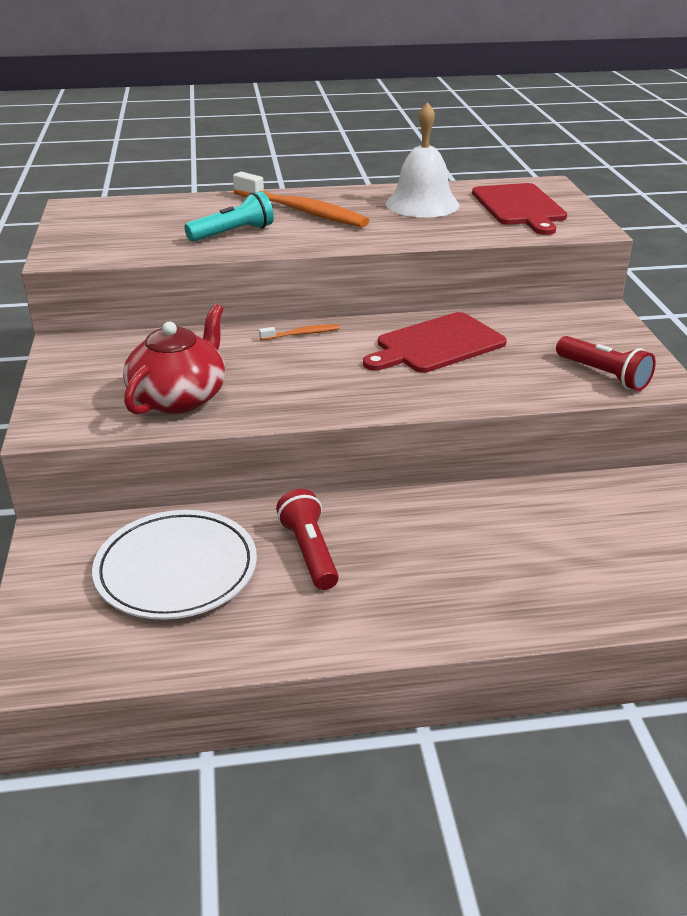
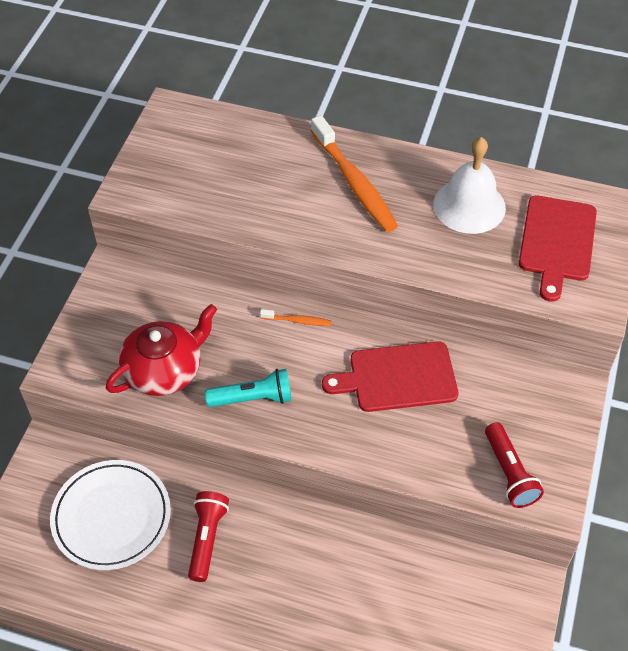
camera: 25 degrees right, 20 degrees up
turquoise flashlight [184,191,274,242] -> turquoise flashlight moved to [205,369,292,407]

